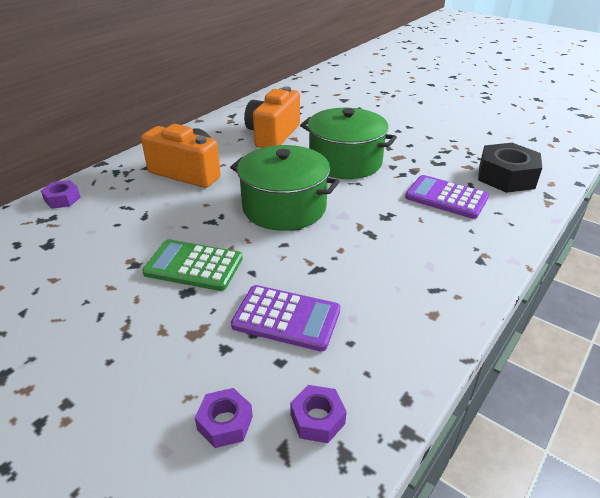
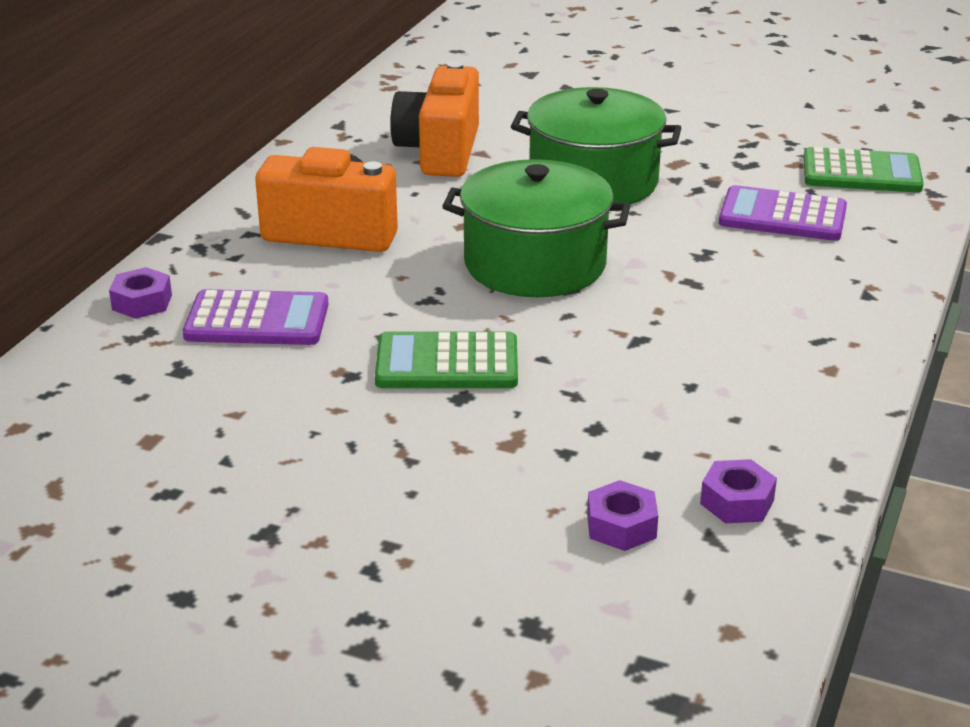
camera: 15 degrees left, 5 degrees down
purple calculator [231,285,340,352] -> purple calculator moved to [183,289,329,345]
black nut [478,143,542,193] -> green calculator [803,147,924,193]

